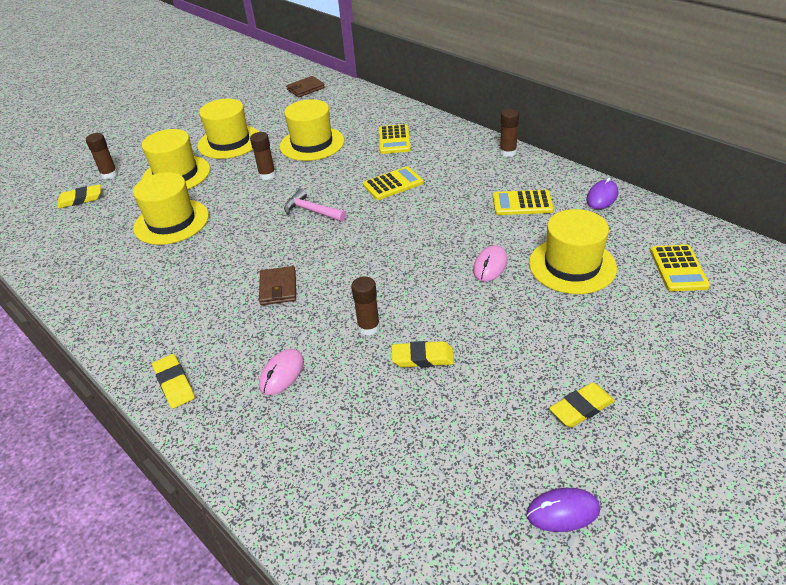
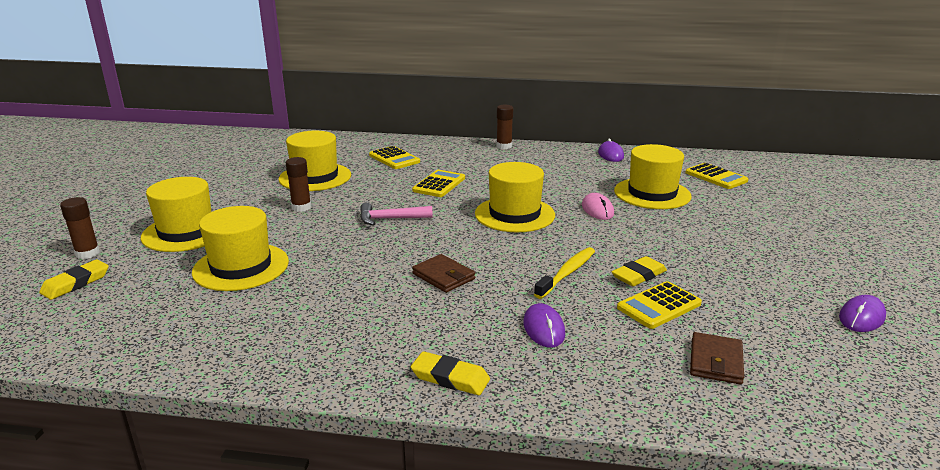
camera: 40 degrees left, 15 degrees down
yellow hat [198,99,259,159] -> yellow hat moved to [475,162,555,232]
pink mouse [259,349,304,395] -> purple mouse [523,303,565,348]
brown wallet [286,76,325,97] -> brown wallet moved to [690,332,744,385]
brown glue stick [351,276,380,336] -> yellow toothbrush [534,247,595,299]
yellow calculator [493,190,554,215] -> yellow calculator moved to [617,281,702,329]
yellow eraser [549,382,615,427] -> none

